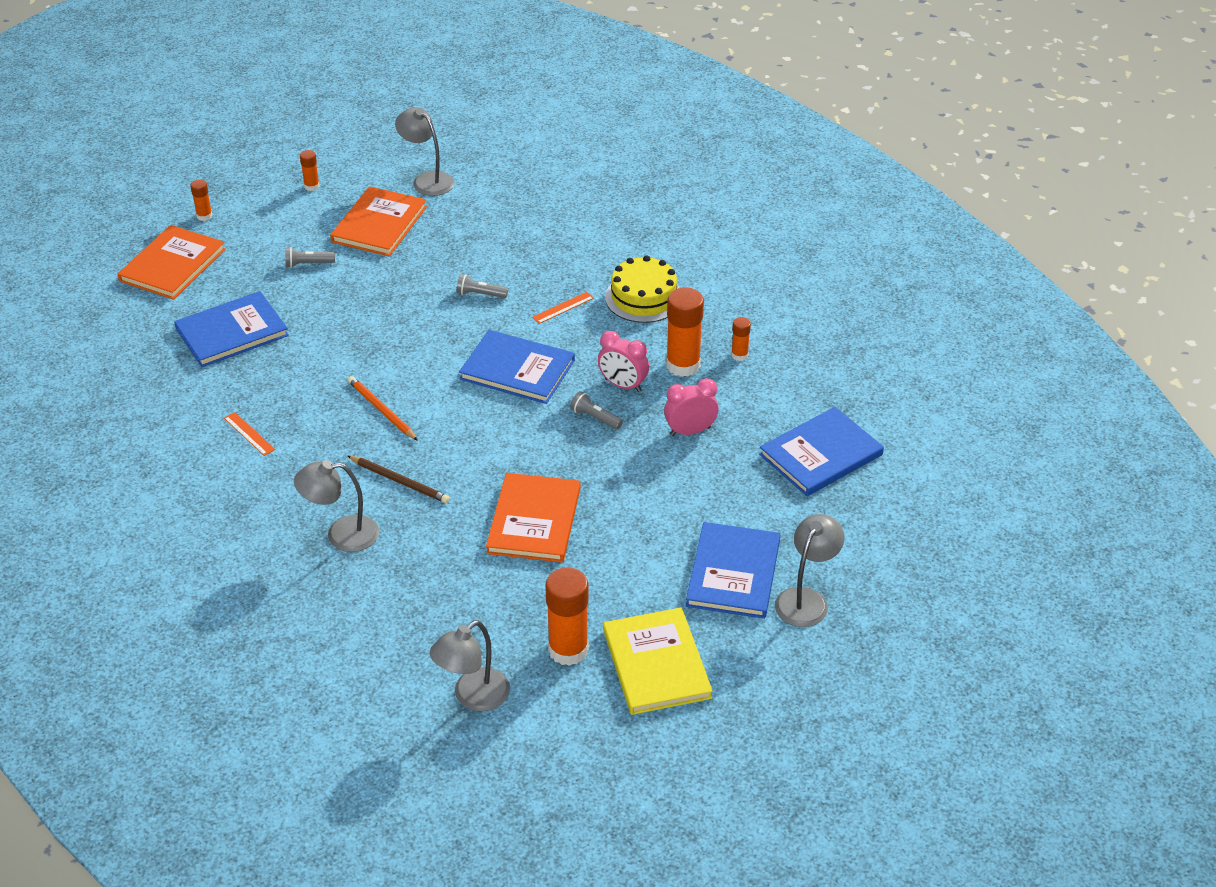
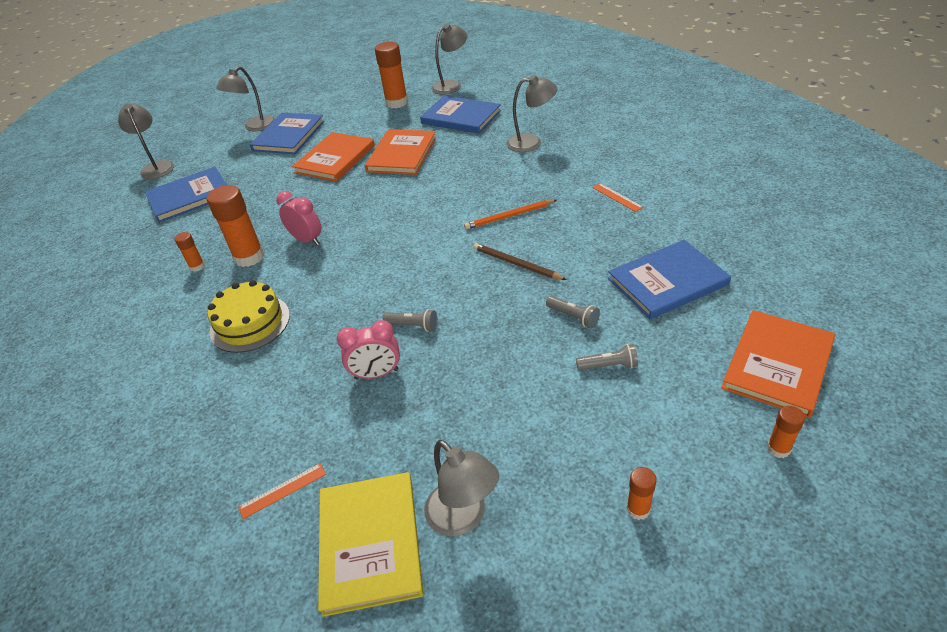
camera: 170 degrees left, 0 degrees up
orange book [330,186,427,256] -> orange book moved to [292,132,375,182]
orange pencil [348,376,418,441] -> orange pencil turned 105 degrees clockwise [464,200,557,229]
brown pencil [348,456,450,503] -> brown pencil moved to [473,243,566,280]
blue book [459,330,575,404] -> blue book moved to [420,96,501,134]
orange ruler [532,292,594,324] -> orange ruler moved to [238,463,326,519]
grey flashlight [570,391,623,430] -> grey flashlight moved to [546,296,600,328]
yellow book [603,607,713,715] -> yellow book moved to [318,472,424,617]
pink clock [664,378,719,436] -> pink clock moved to [337,320,400,379]
none -> grey lamp [118,103,174,179]

